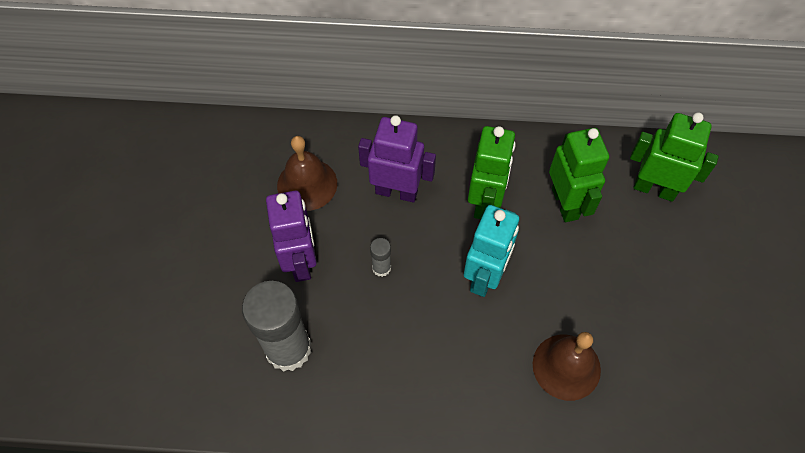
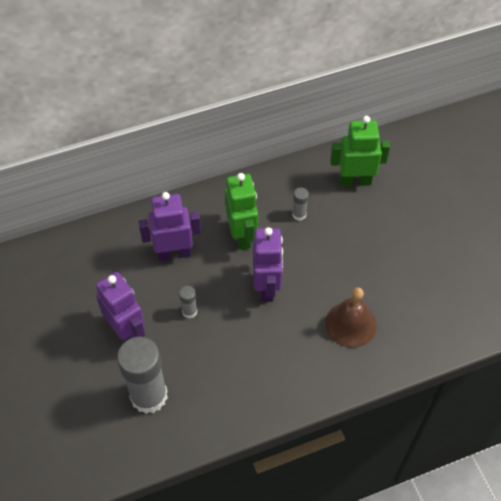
camera: 25 degrees left, 5 degrees down
brown bell [277,136,337,211] -> none
turquoise robot [464,205,519,297] -> purple robot [253,227,283,302]
green robot [549,128,609,222] -> grey glue stick [292,187,309,221]

